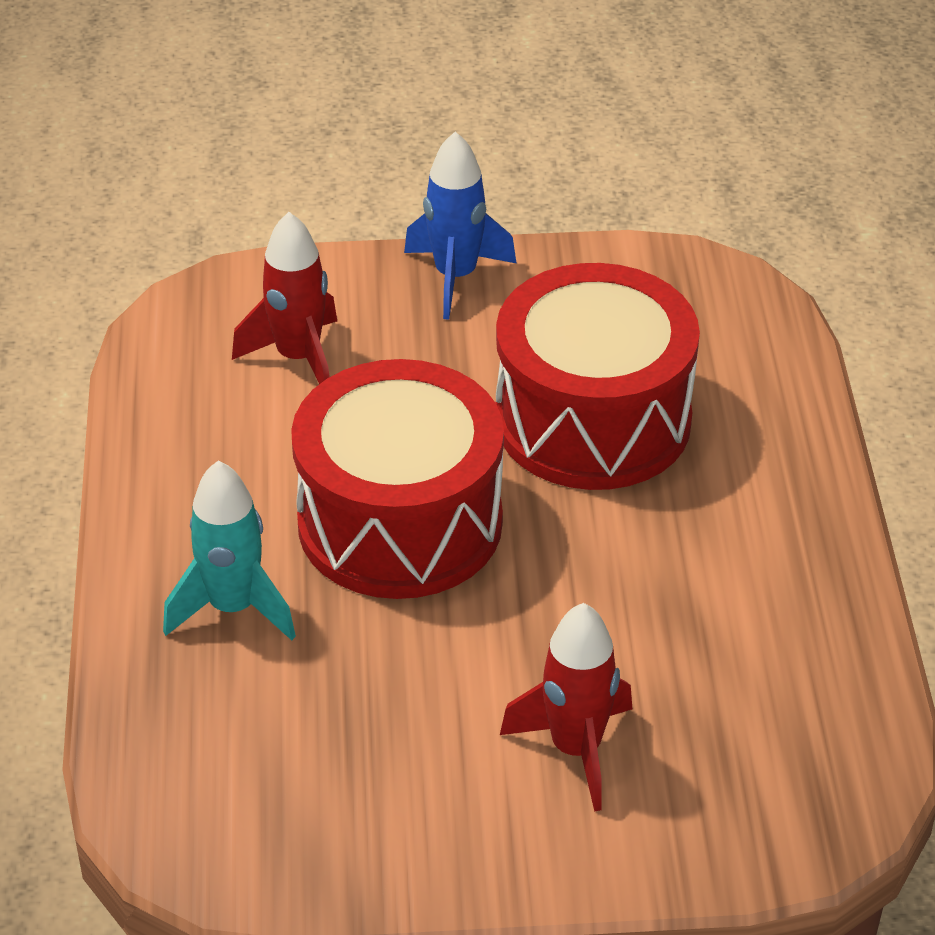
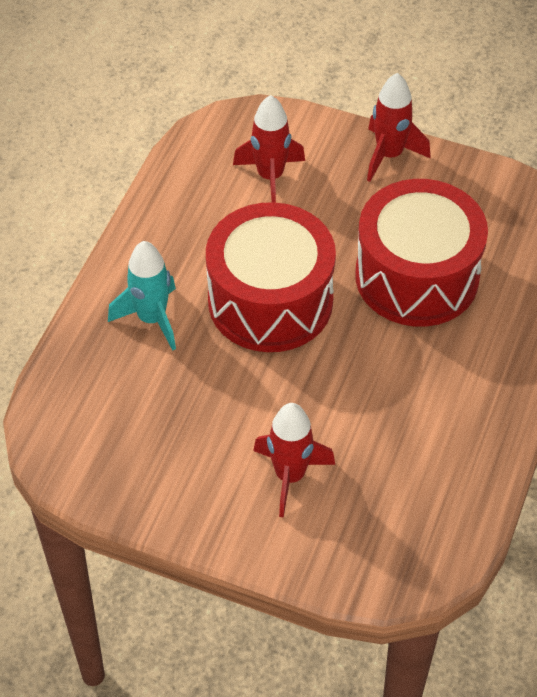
camera: 25 degrees right, 10 degrees up
blue rocket [404,132,516,320] -> red rocket [367,73,430,182]

